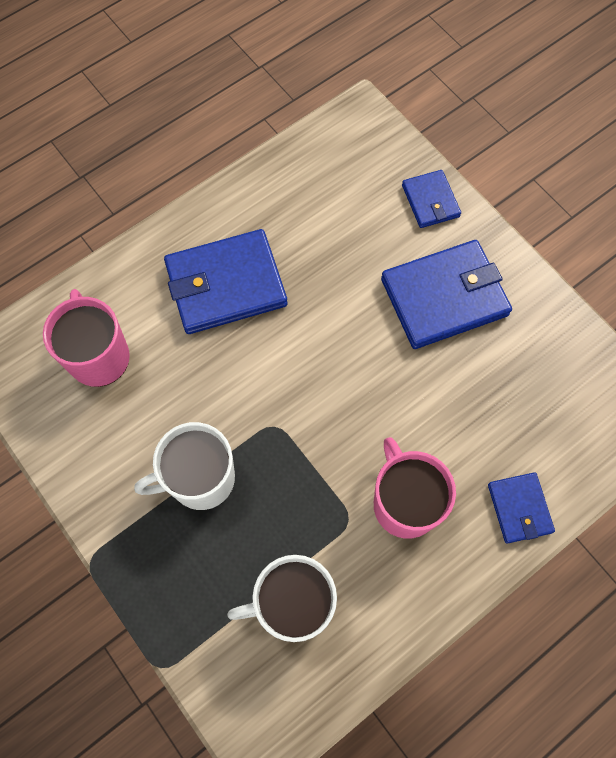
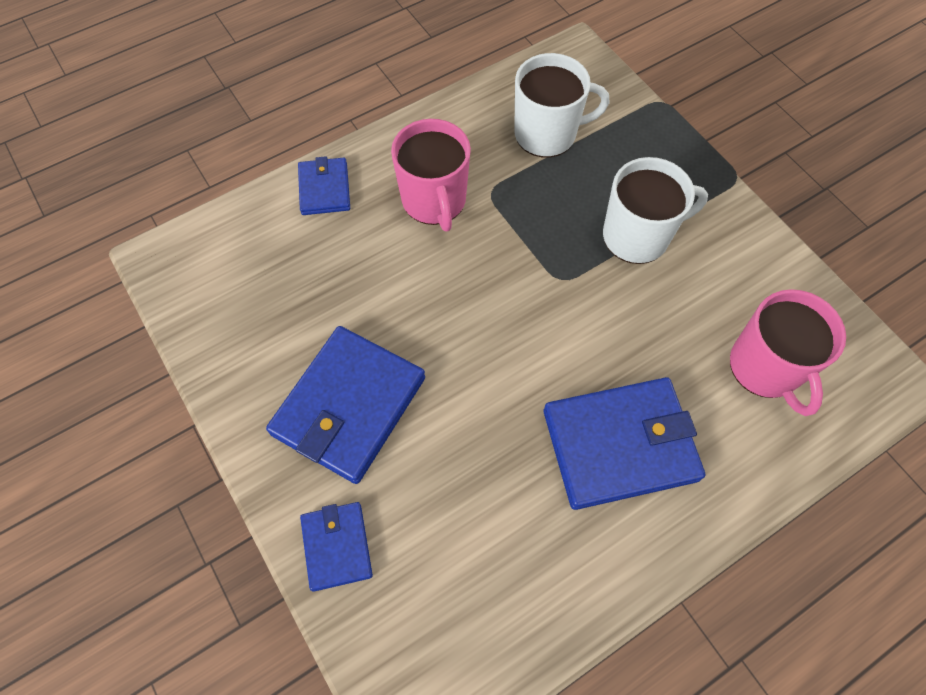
camera: 175 degrees left, 5 degrees down
blue wallet [381,240,512,349] -> blue wallet turned 45 degrees counterclockwise [266,326,425,484]

